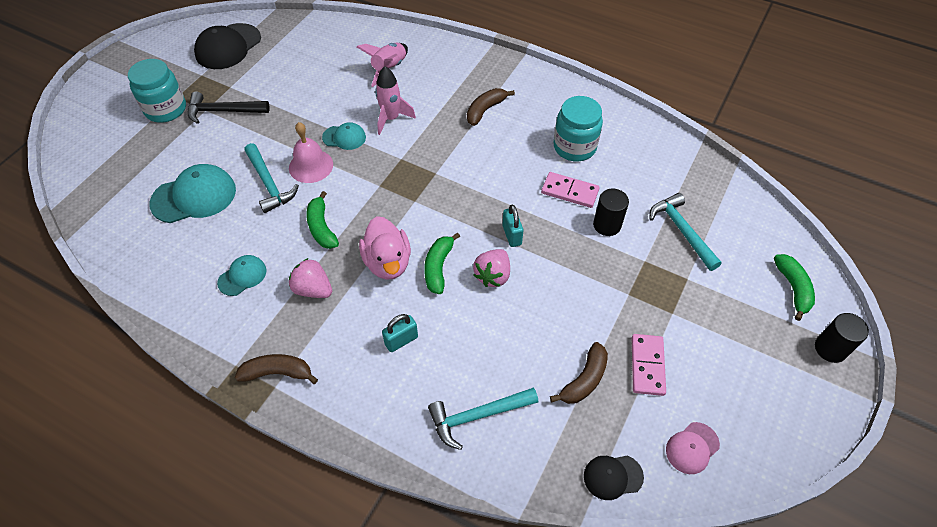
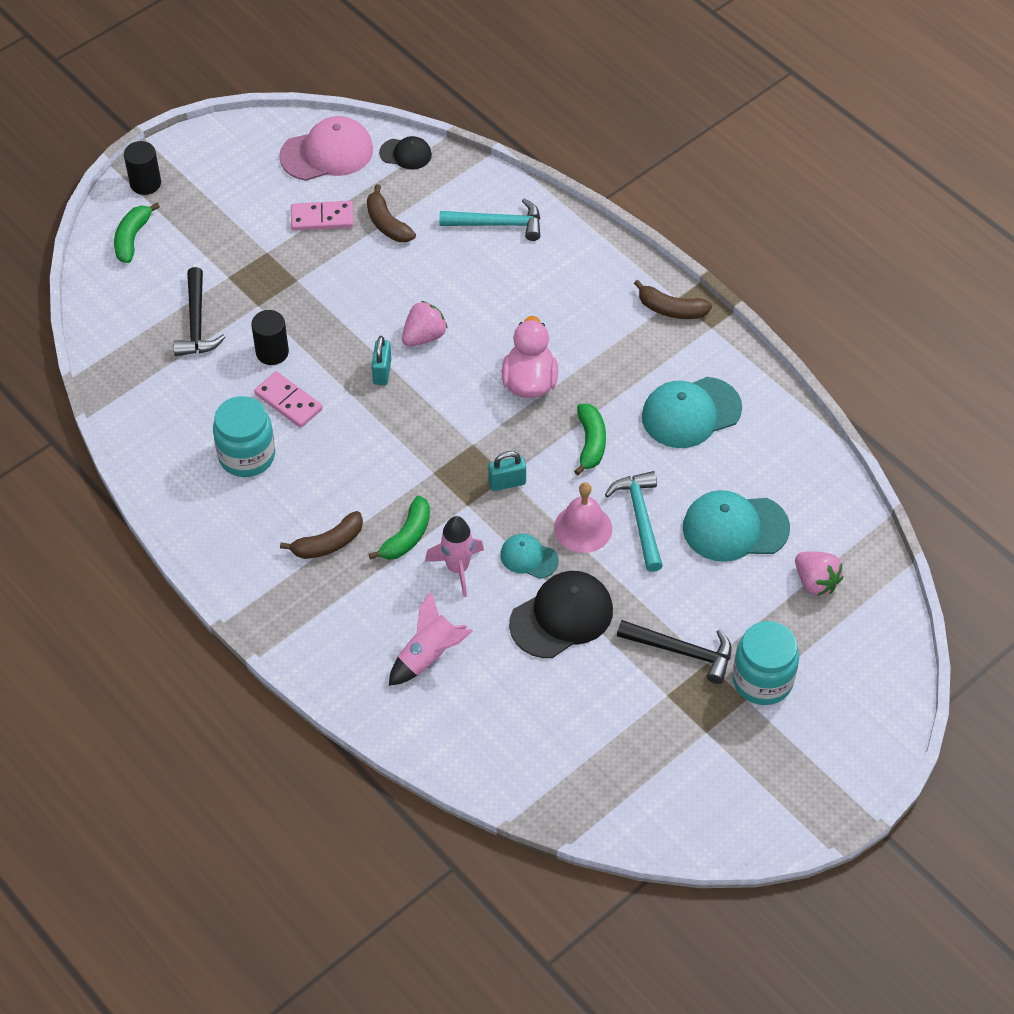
camera: 160 degrees left, 0 degrees up
black cap [194,23,261,69] -> black cap moved to [509,571,613,658]
turquoise cap [217,255,267,296] -> turquoise cap [642,377,742,448], size x1.80
pink strawberry [289,258,332,298] -> pink strawberry moved to [795,551,843,596]
turquoise padlock [382,314,418,352] -> turquoise padlock moved to [488,451,526,491]
green banana [424,232,460,294] -> green banana moved to [369,496,430,560]
brown banana [550,342,608,404] -> brown banana turned 90 degrees counterclockwise [367,184,416,242]
pink domino [632,334,666,396] -> pink domino turned 60 degrees clockwise [291,201,354,231]
turquoise hammer [649,193,722,271] -> black hammer [173,267,225,356]
pink cap [666,422,720,474] -> pink cap [279,116,373,181], size x1.80

